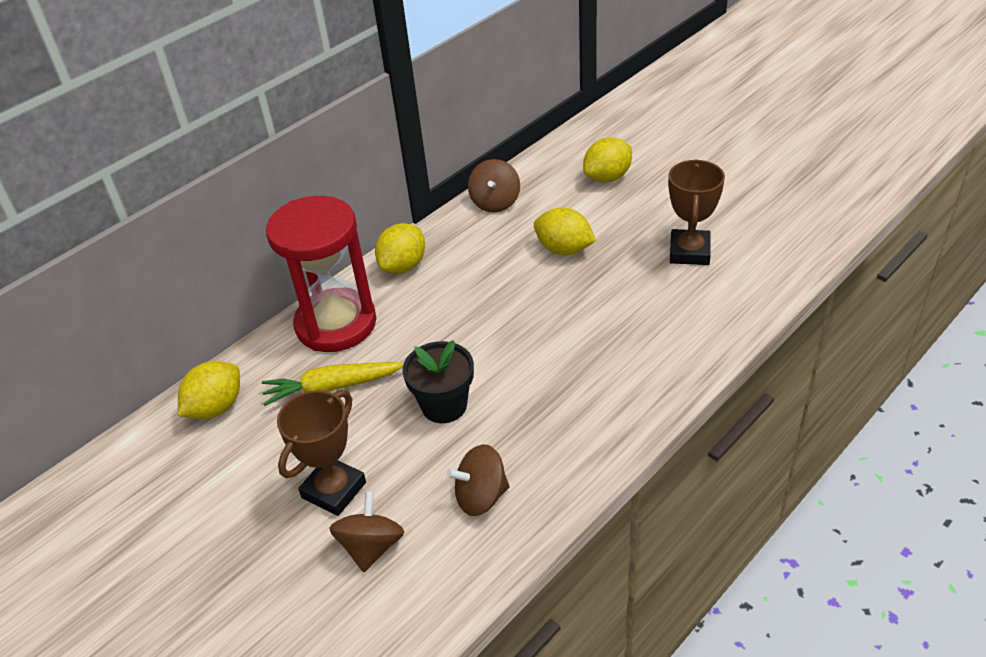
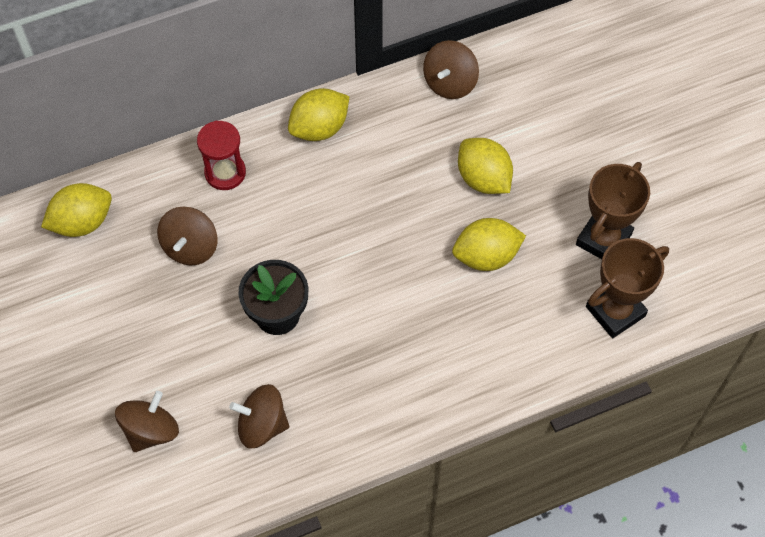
camera: 20 degrees right, 20 degrees up
yellow carrot [262,362,404,406] -> brown spinning top [157,207,217,265]
red hourglass [266,196,376,352] -> red hourglass [197,121,246,190], size x0.49
brown trophy [277,390,366,516] -> brown trophy moved to [586,238,669,338]
yellow lemon [583,137,632,183] -> yellow lemon moved to [452,218,526,271]

